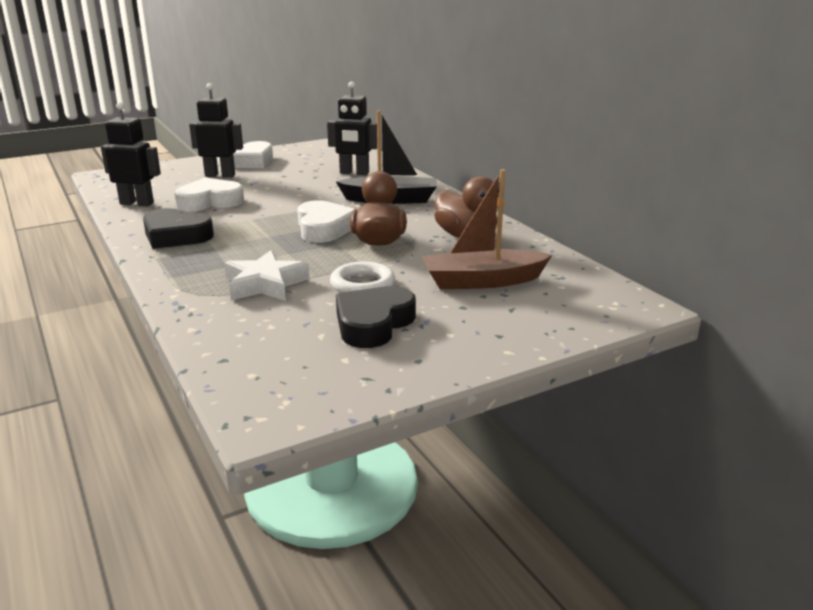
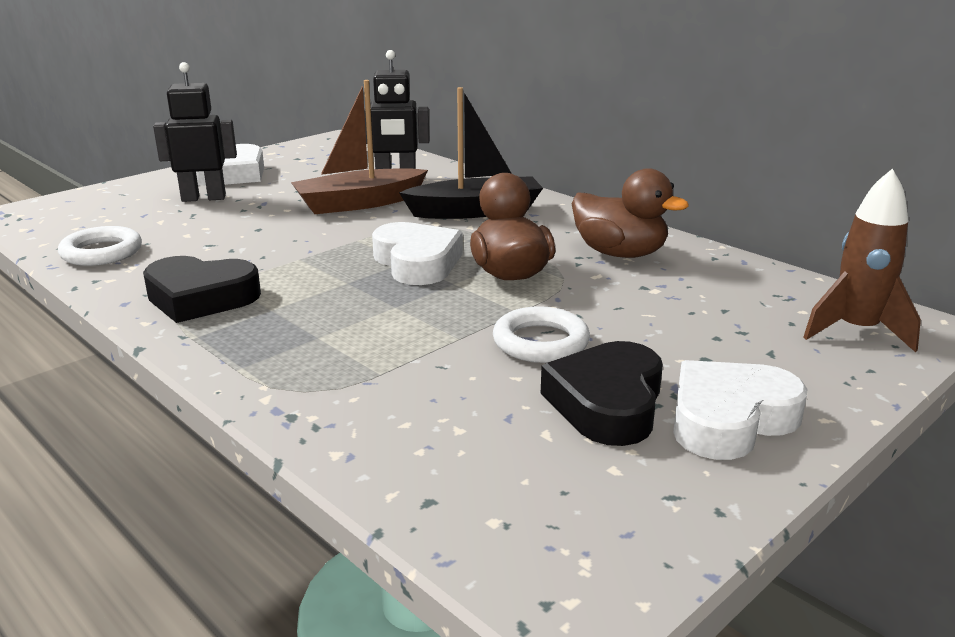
camera: 15 degrees left, 0 degrees up
black robot [101,102,161,206] -> white ring [58,226,142,266]
white heart [174,178,244,211] -> white heart moved to [673,360,807,460]
white star [224,250,310,301] -> none
brown boat [422,169,552,289] -> brown boat moved to [291,80,428,214]
none -> brown rocket [803,169,921,353]

